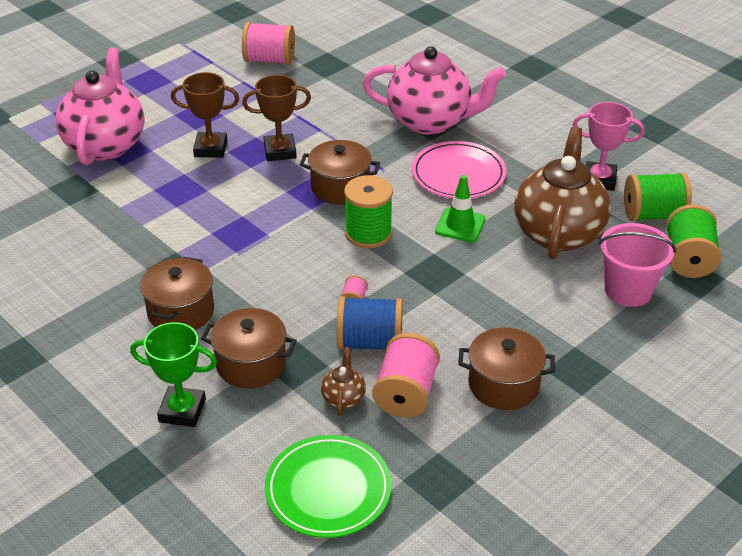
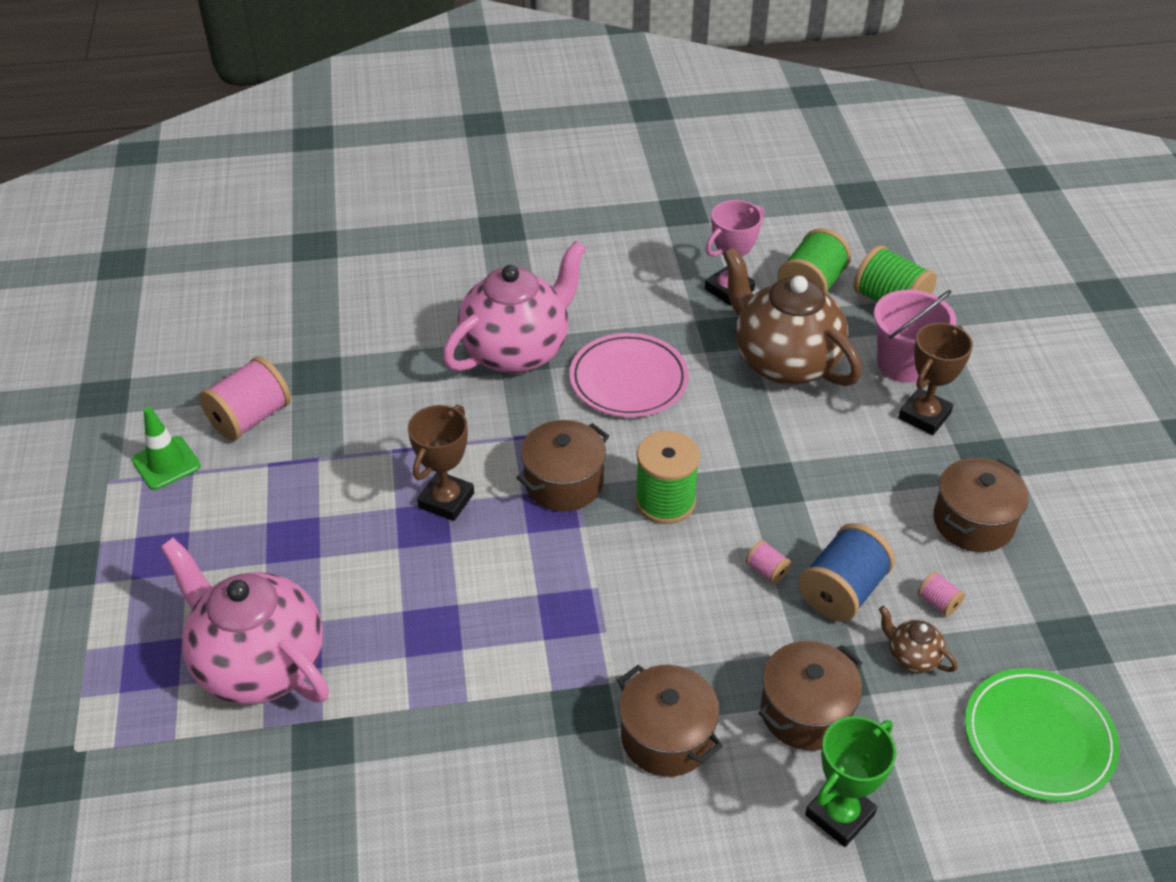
camera: 55 degrees left, 5 degrees up
brown trophy [171,72,239,158] -> brown trophy moved to [898,323,973,435]
pink spool [372,333,440,418] -> pink spool [917,571,965,617], size x0.46
green traffic cone [435,175,485,242] -> green traffic cone moved to [132,407,201,490]

